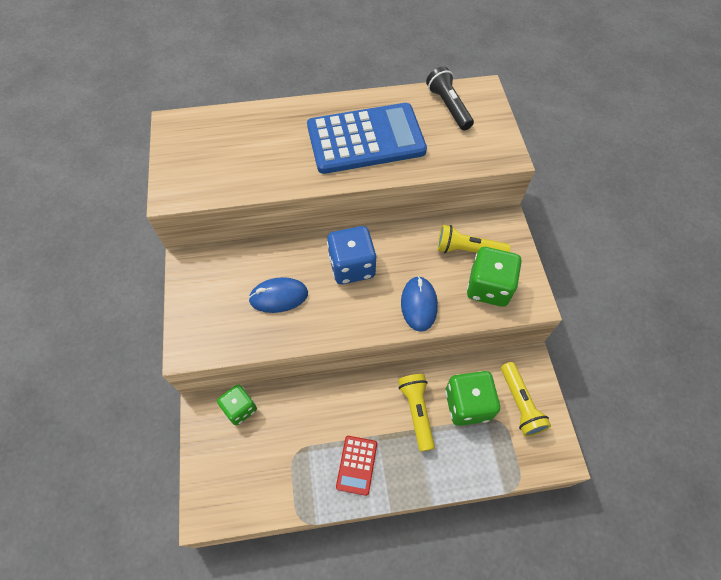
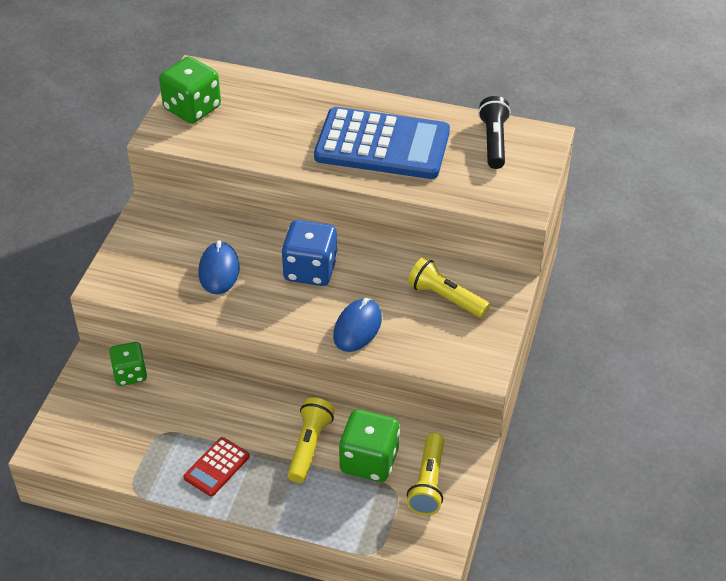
camera: 25 degrees right, 15 degrees down
blue mouse [248,277,308,313] -> blue mouse turned 75 degrees clockwise [199,240,240,294]
green dice [467,247,522,307] -> green dice moved to [159,57,221,124]

